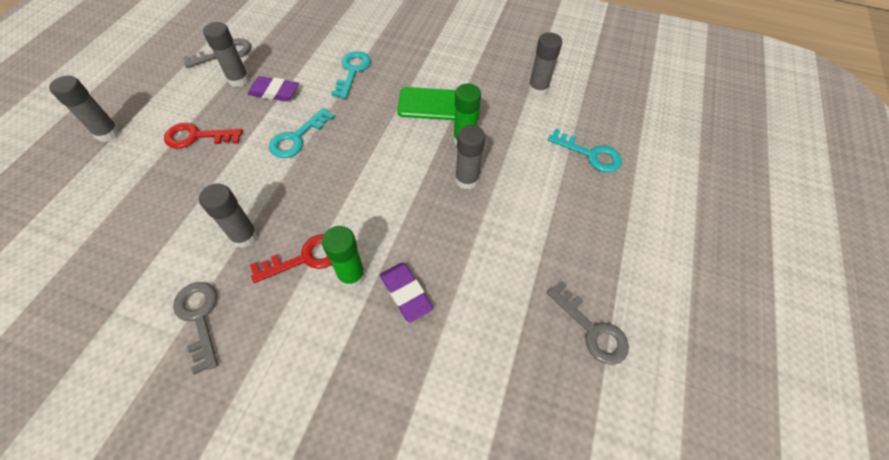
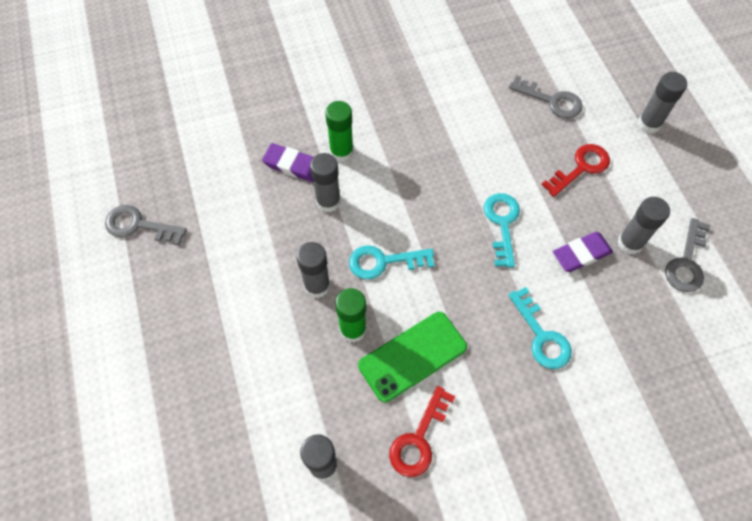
camera: 145 degrees right, 5 degrees up
grey key [173,282,218,375] -> grey key moved to [509,75,583,119]
grey glue stick [199,184,258,248] -> grey glue stick moved to [310,153,341,212]
red key [250,234,332,283] -> red key moved to [389,386,456,477]
turquoise key [548,129,622,172] -> turquoise key moved to [349,245,434,280]

